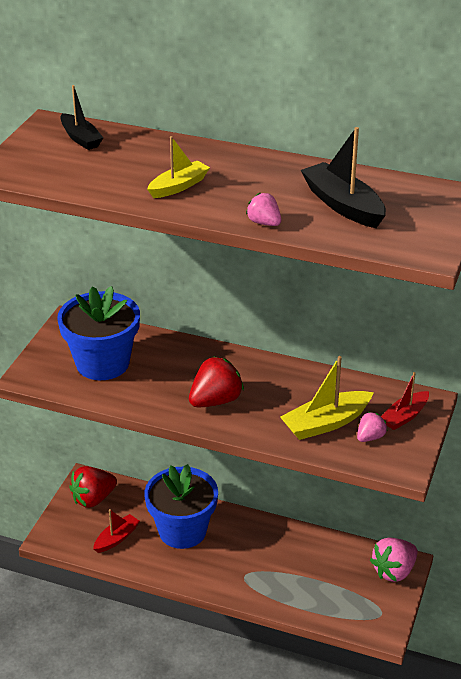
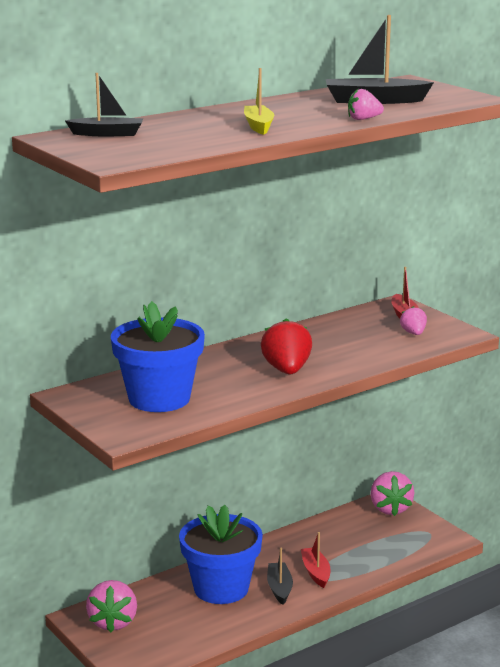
camera: 55 degrees left, 15 degrees down
red strawberry [69,466,117,508] -> pink strawberry [86,580,137,633]
red boat [93,509,140,553] -> red boat moved to [301,532,330,588]
yellow boat [280,356,374,440] -> none
none -> black boat [267,548,293,605]

